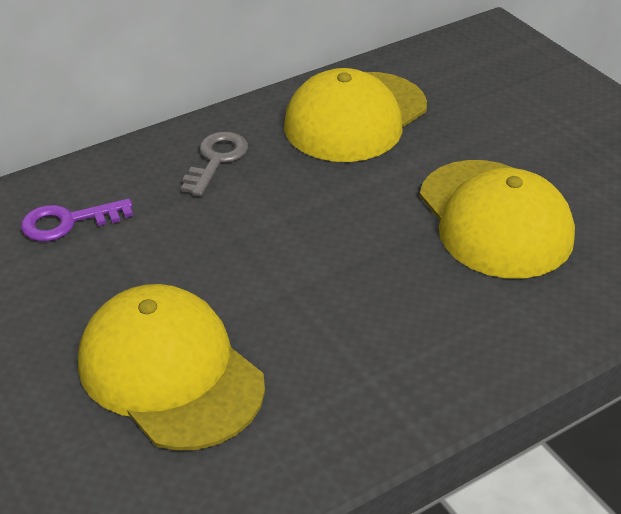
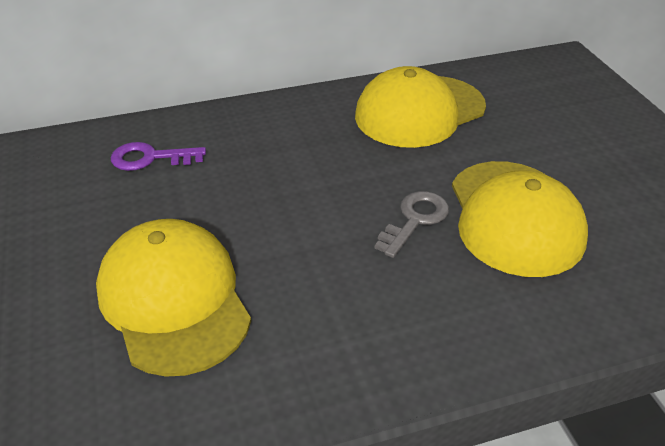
camera: 15 degrees right, 0 degrees up
grey key [181,132,248,197] -> grey key moved to [375,191,449,258]

